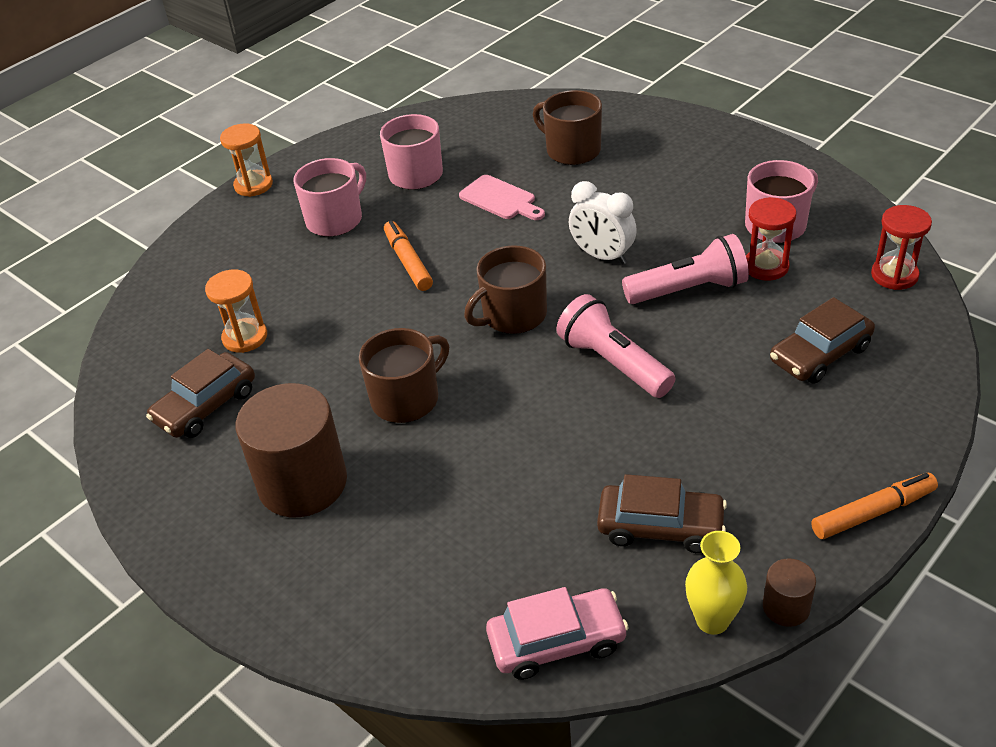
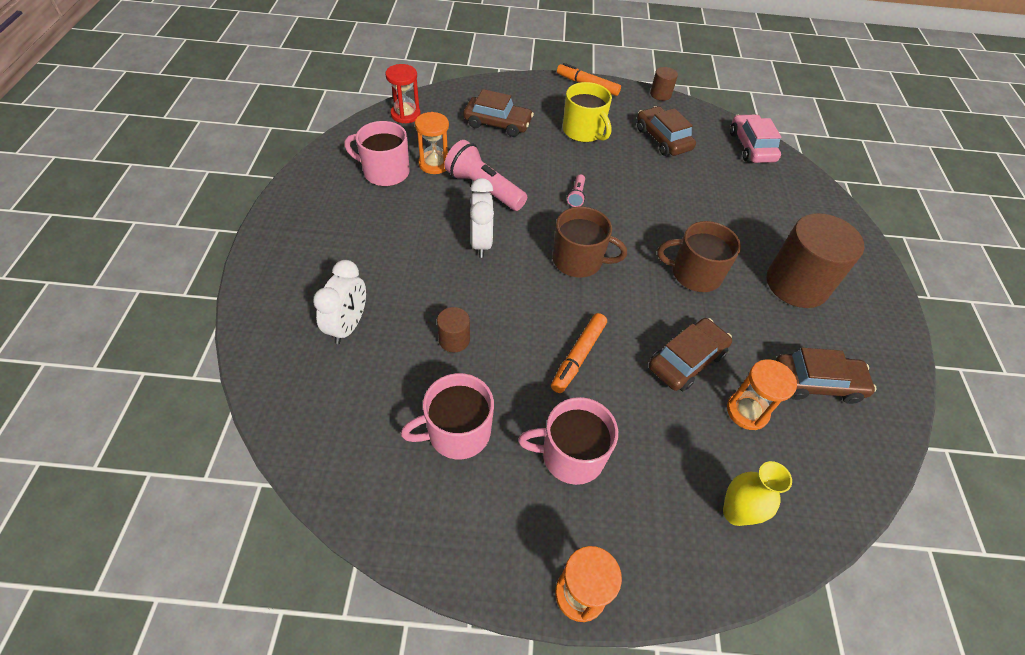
camera: 135 degrees left, 10 degrees up
pink cutting board [459,175,545,220] -> brown cylinder [437,307,470,352]
pink car [486,587,628,680] -> pink car turned 45 degrees clockwise [730,114,781,163]
brown mug [533,90,602,165] -> white clock [313,260,366,344]
pink flashlight [556,294,675,398] -> pink flashlight [567,174,585,207], size x0.46
yellow vase [685,531,747,635] -> yellow vase moved to [723,461,792,526]
red hourglass [746,197,796,281] -> orange hourglass [415,112,449,174]
none -> yellow mug [563,82,612,142]
none -> brown car [649,318,732,391]

